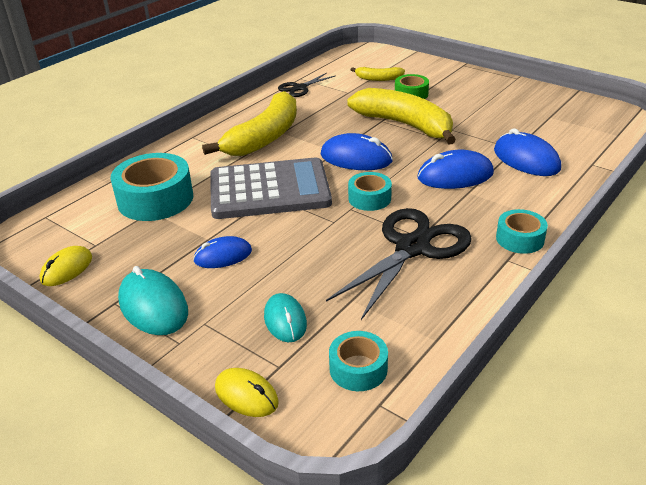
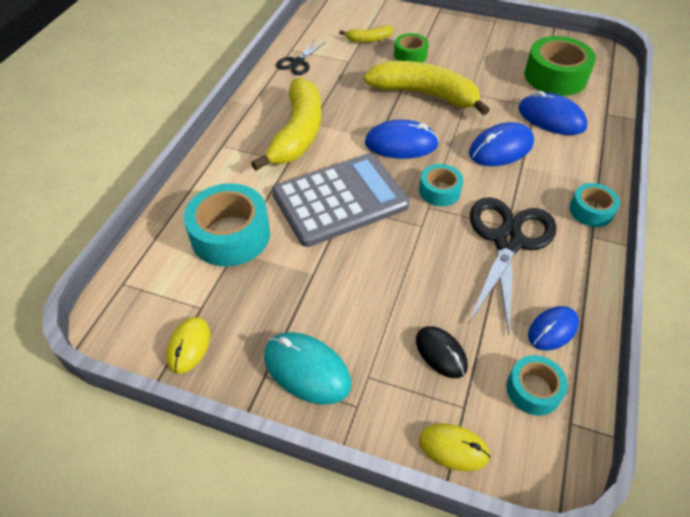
camera: 20 degrees left, 15 degrees up
blue mouse [193,236,252,268] -> blue mouse moved to [528,306,579,350]
turquoise mouse [264,293,307,342] -> black mouse [416,326,468,378]
none -> green tape [524,36,596,96]

